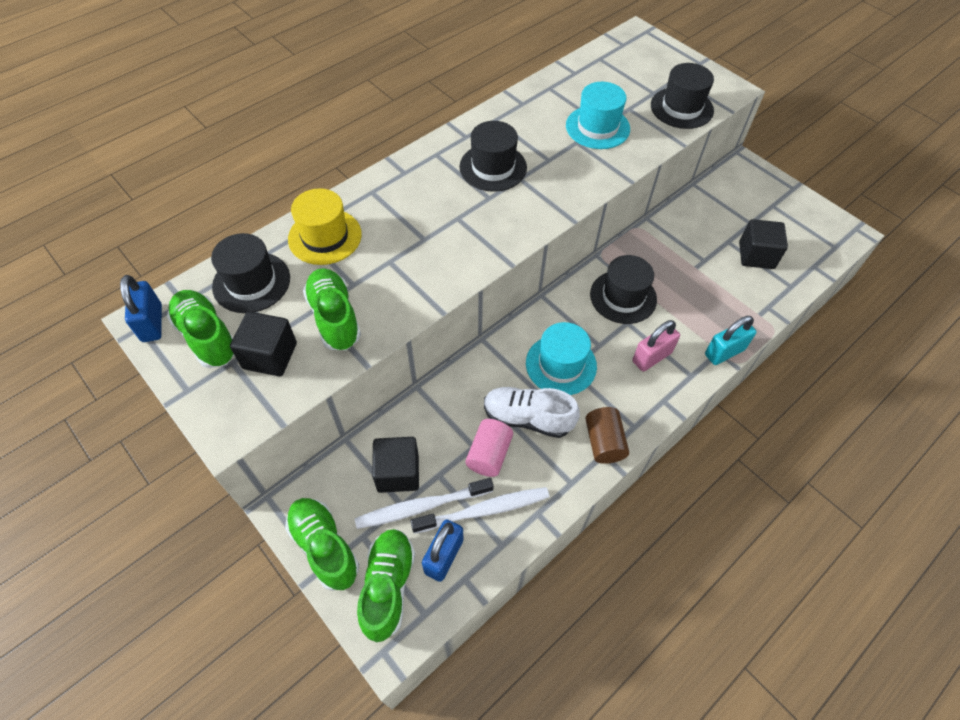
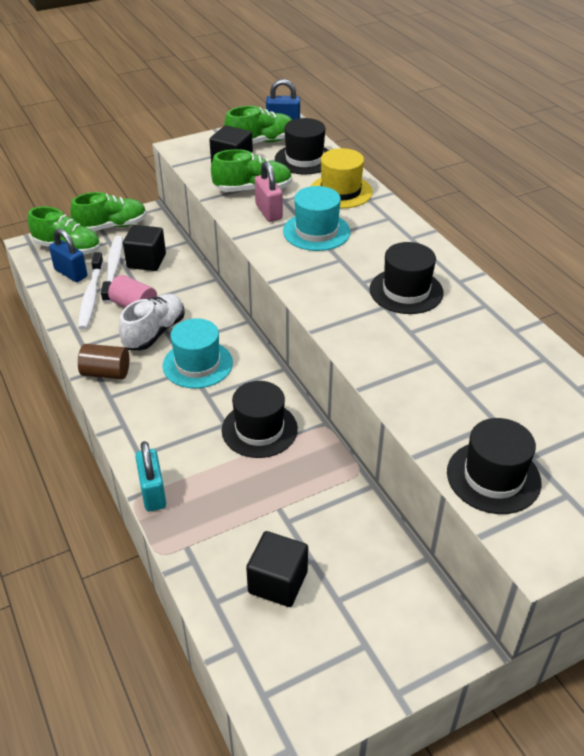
camera: 105 degrees right, 15 degrees down
turquoise hat [566,82,630,149] -> turquoise hat moved to [283,186,351,251]
pink padlock [632,320,680,372] -> pink padlock moved to [255,161,283,222]

